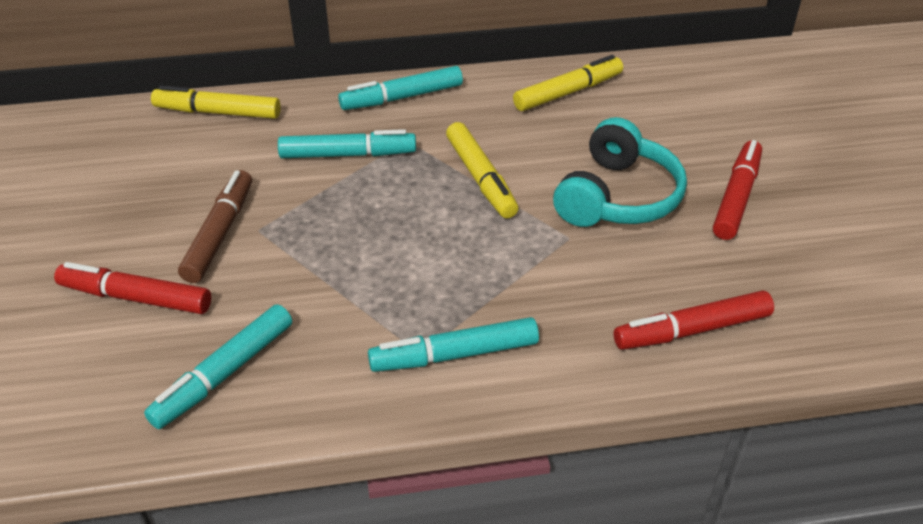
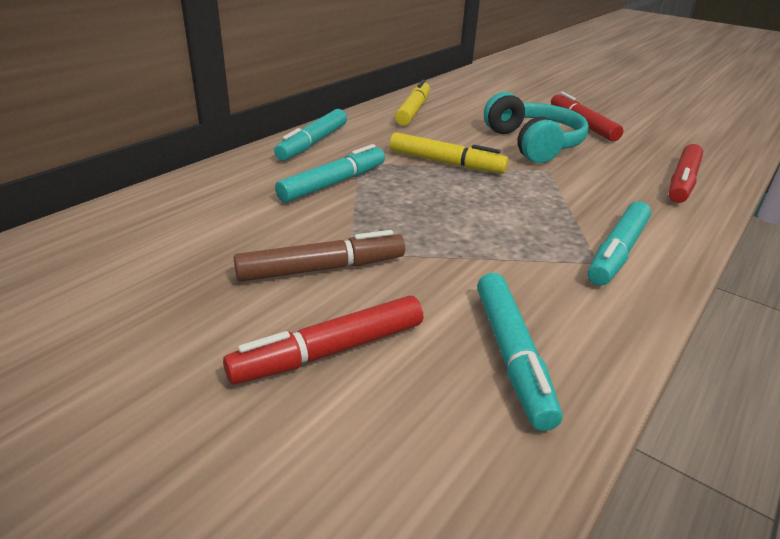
camera: 45 degrees left, 10 degrees down
yellow marker [151,85,281,119] -> none
brown marker [178,170,252,283] -> brown marker turned 105 degrees clockwise [234,230,405,282]

